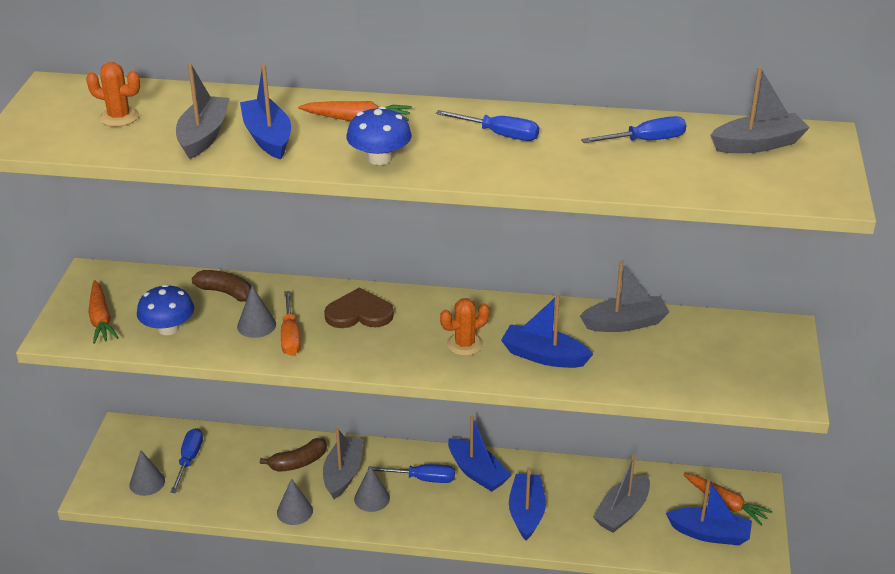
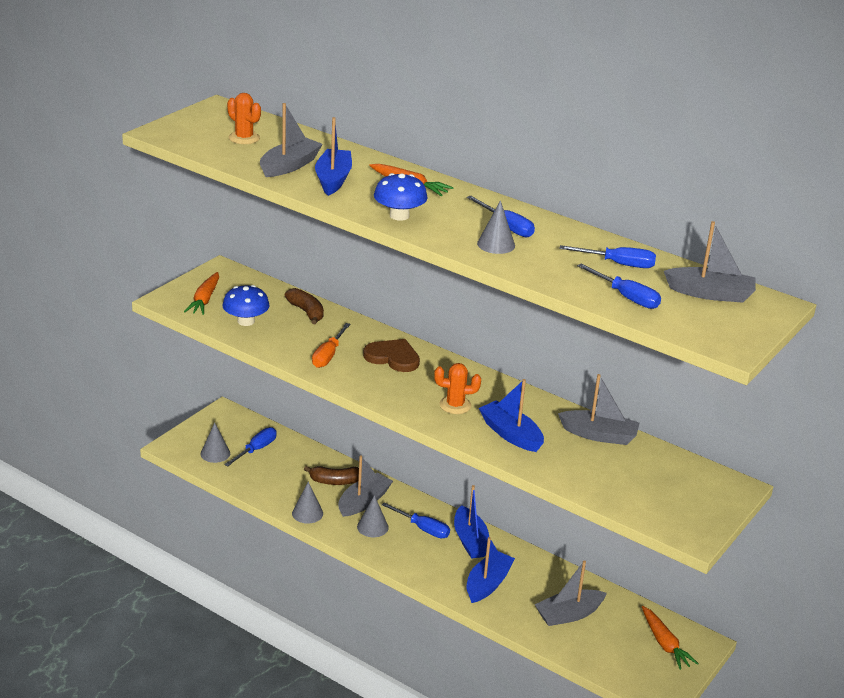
camera: 25 degrees right, 5 degrees down
grey cone [237,286,276,338] -> grey cone moved to [477,200,515,254]
blue boat [666,479,752,545] -> none
none -> blue screwdriver [577,264,661,309]

